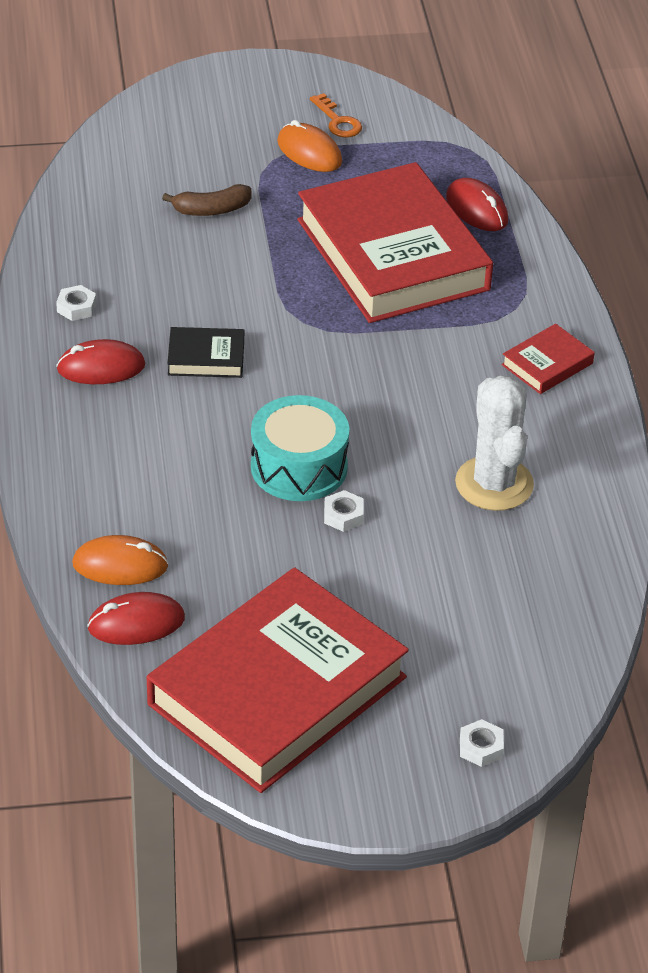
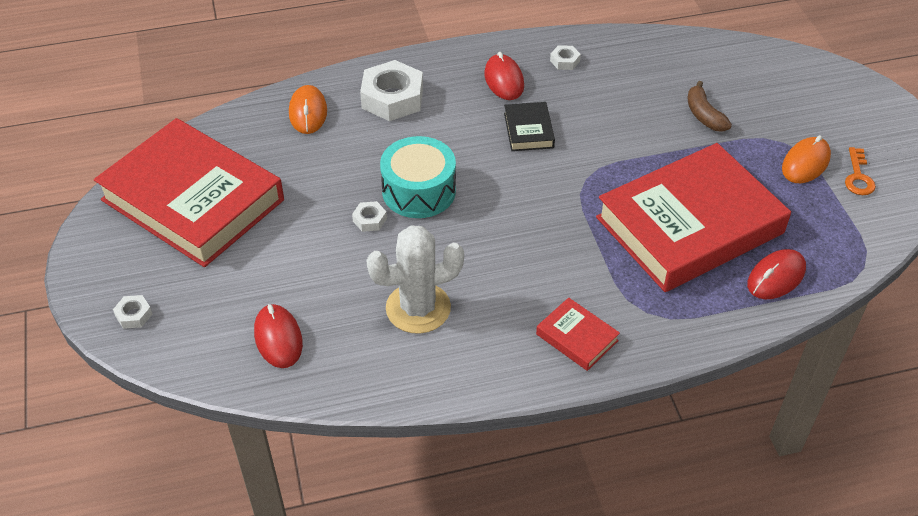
camera: 85 degrees right, 5 degrees up
red mouse [87,592,185,645] -> red mouse moved to [254,304,303,368]
orange key [310,93,362,137] -> orange key turned 45 degrees counterclockwise [845,147,876,195]
none -> white nut [360,60,423,121]

